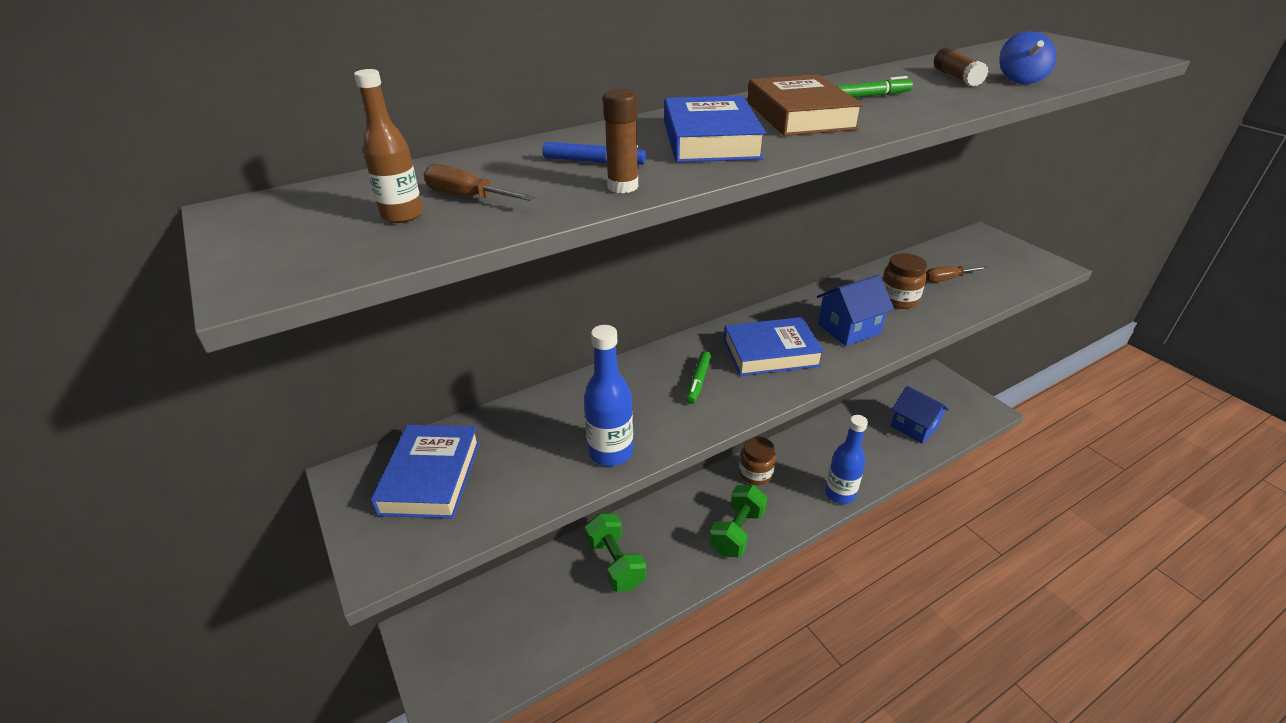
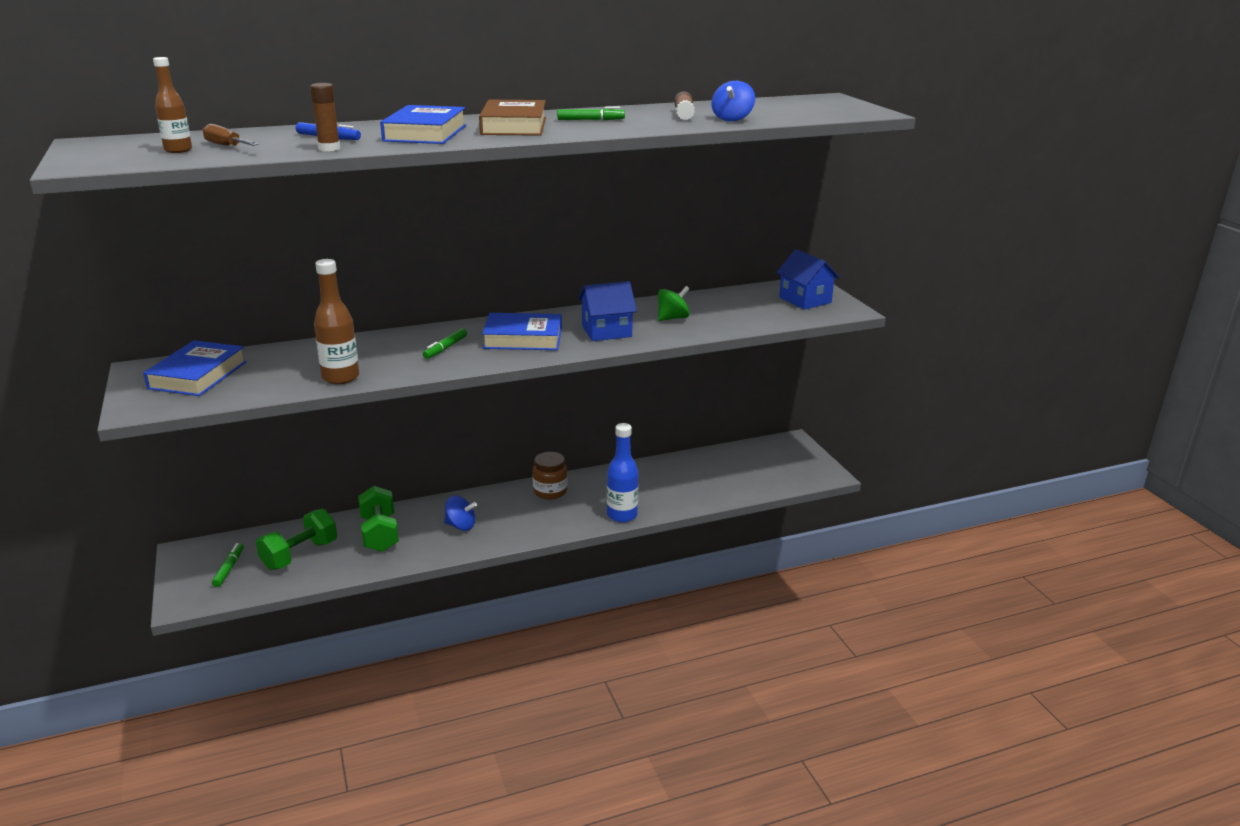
camera: 10 degrees right, 10 degrees down
blue bottle [584,325,633,466] -> brown bottle [314,259,359,384]
green dumbbell [709,485,768,557] -> green dumbbell moved to [256,509,337,570]
brown jar [882,253,927,309] -> green spinning top [658,286,690,321]
blue house [891,386,949,443] -> blue house moved to [776,249,840,310]
brown screwdriver [926,266,988,282] -> none
none -> green marker [212,543,244,587]
none -> blue spinning top [444,495,477,531]

